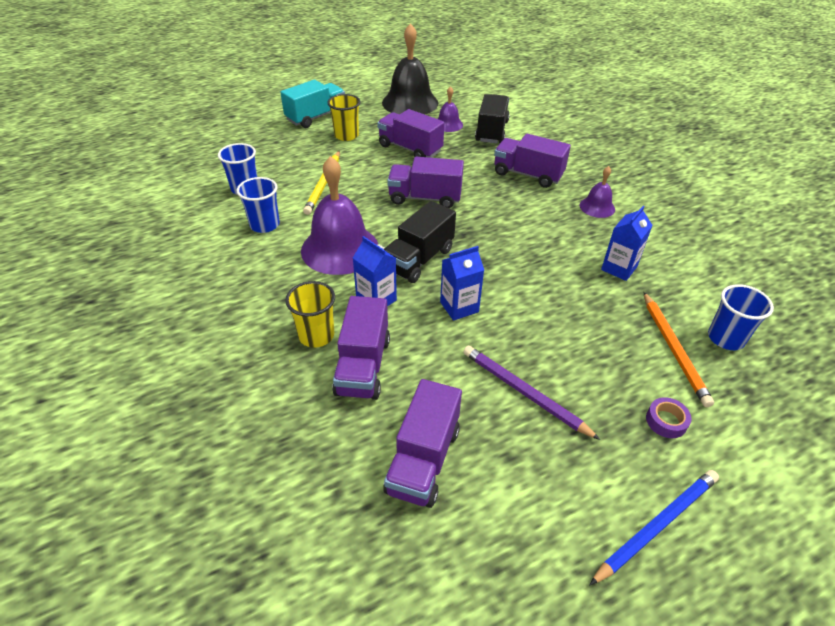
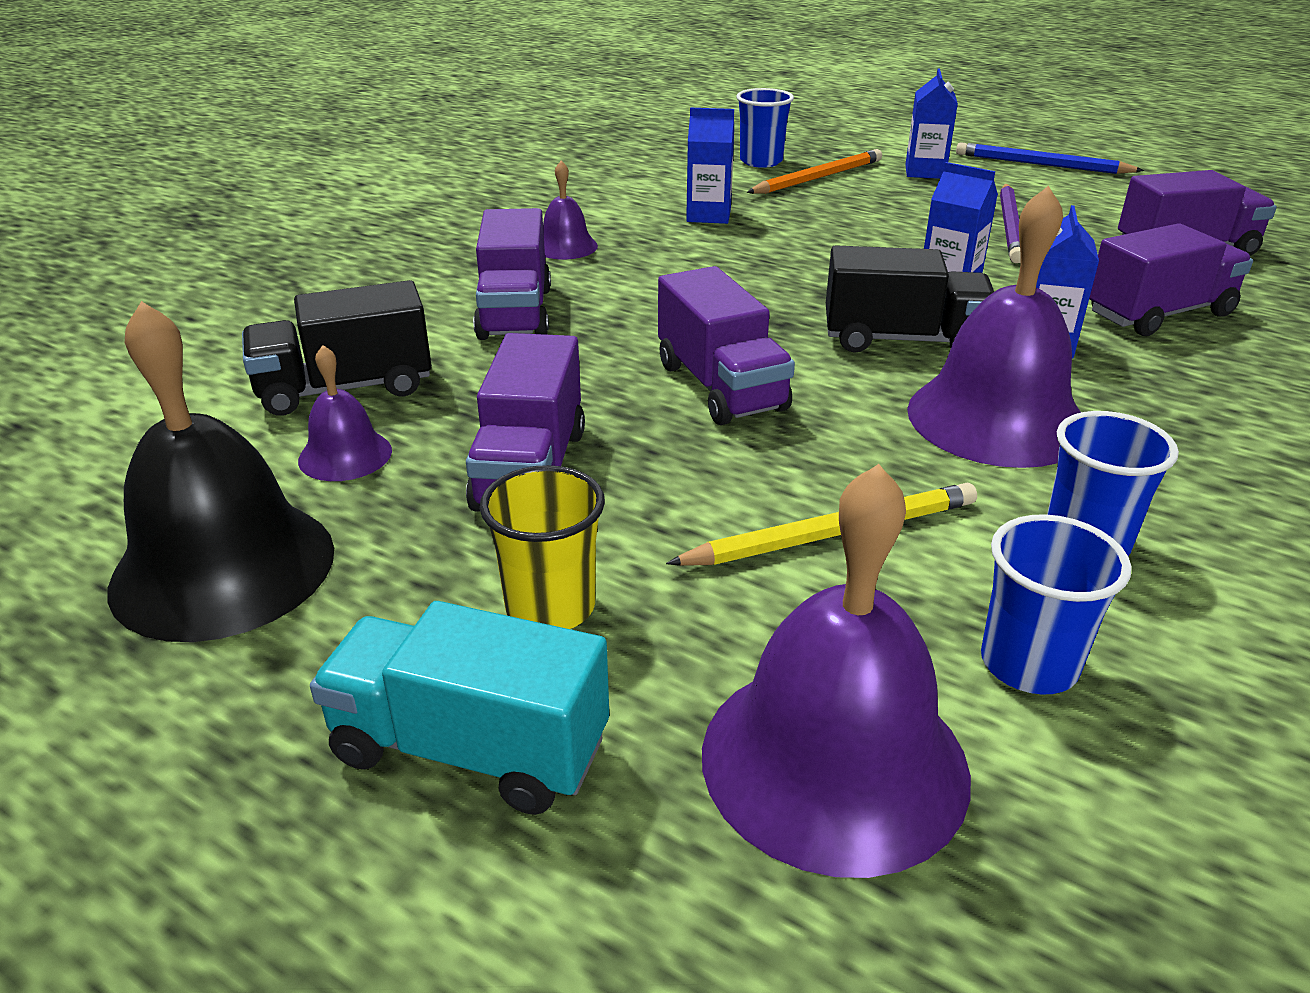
camera: 120 degrees left, 10 degrees down
yellow cup [285,281,335,348] -> none
purple tape [646,397,691,438] -> blue carton [905,68,958,179]
none -> purple bell [702,464,971,878]

